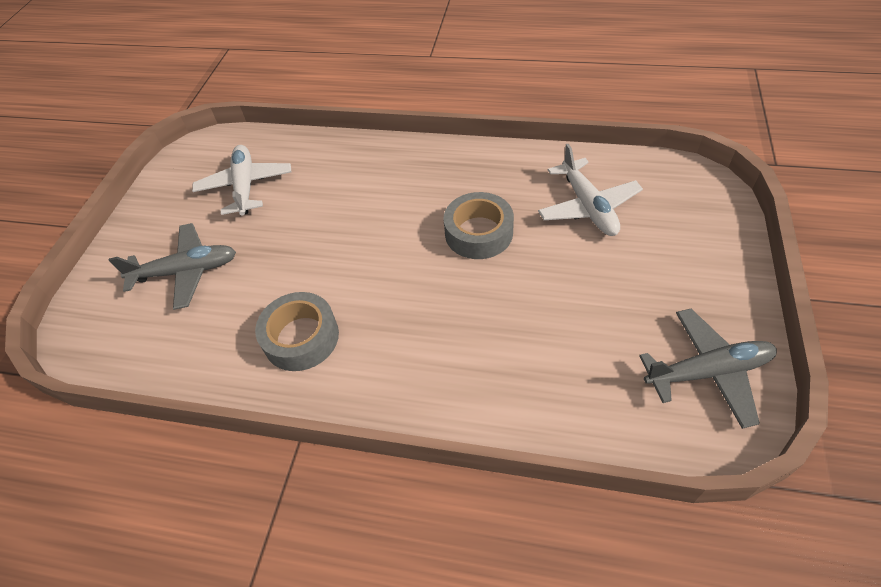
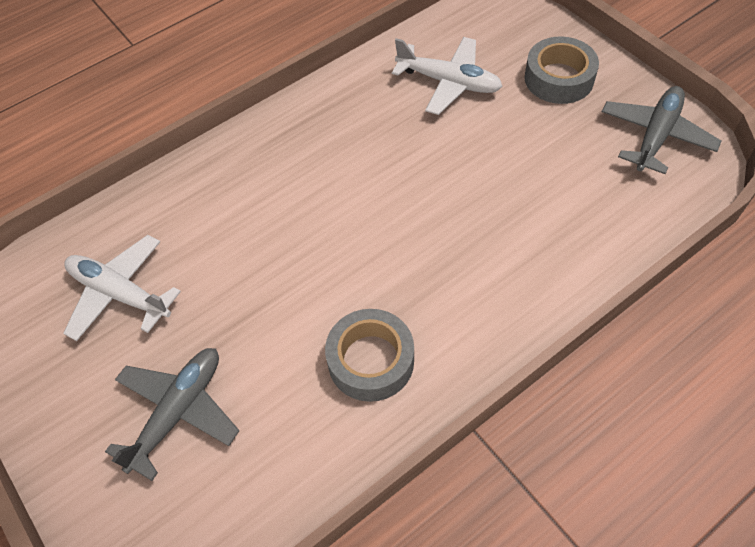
camera: 50 degrees left, 5 degrees up
grey tape [443,192,514,259] -> grey tape moved to [524,37,599,104]

